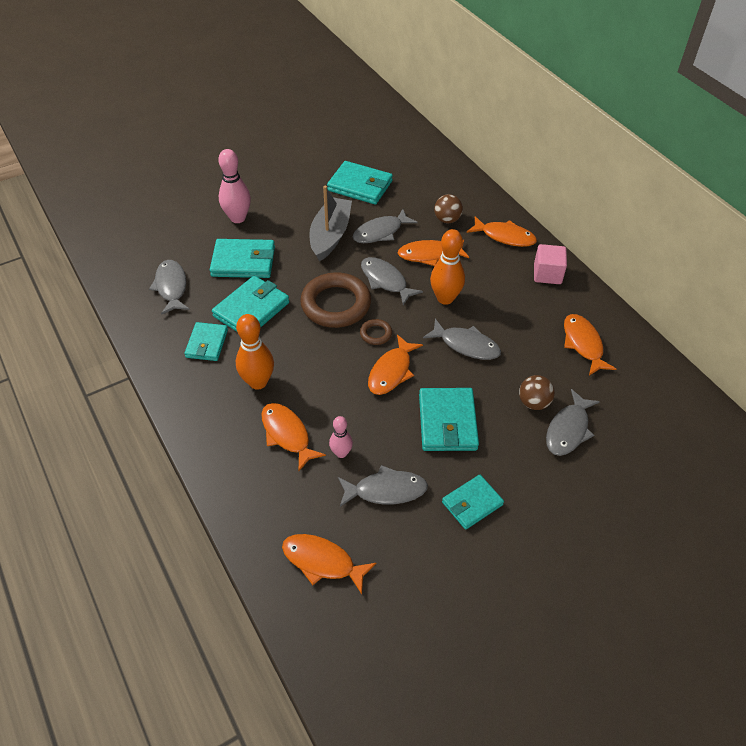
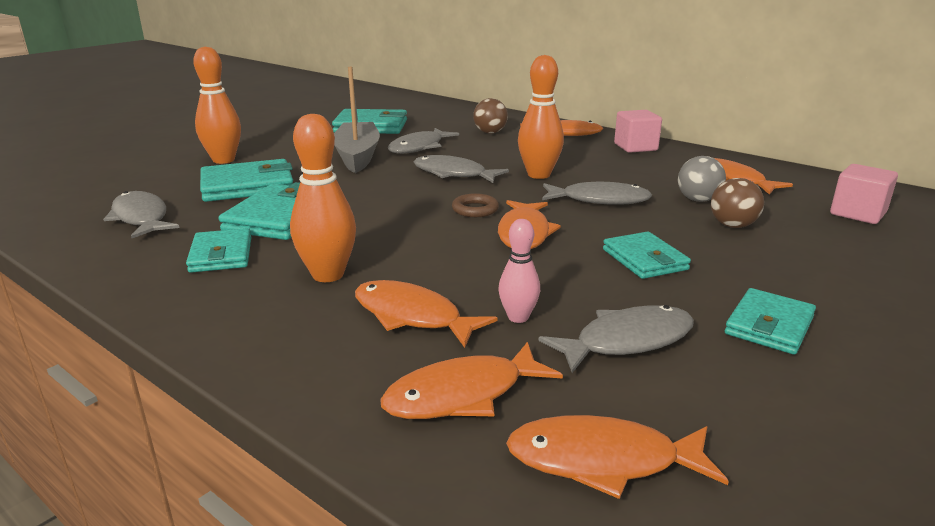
camera: 20 degrees left, 25 degrees down
pink bowling pin [218,149,251,223] -> orange bowling pin [193,47,241,164]
brown ring [300,272,371,328] -> none
orange fish [398,240,469,266] -> orange fish moved to [380,342,563,419]
turquoise wallet [419,388,479,451] -> turquoise wallet [603,232,691,279], size x0.66
grey fish [546,389,600,456] -> none
none -> grey ball [678,156,726,202]
none -> pink cube [830,164,898,224]

